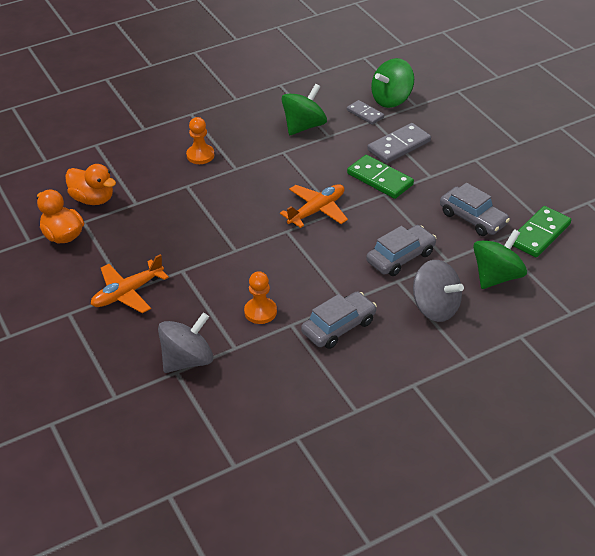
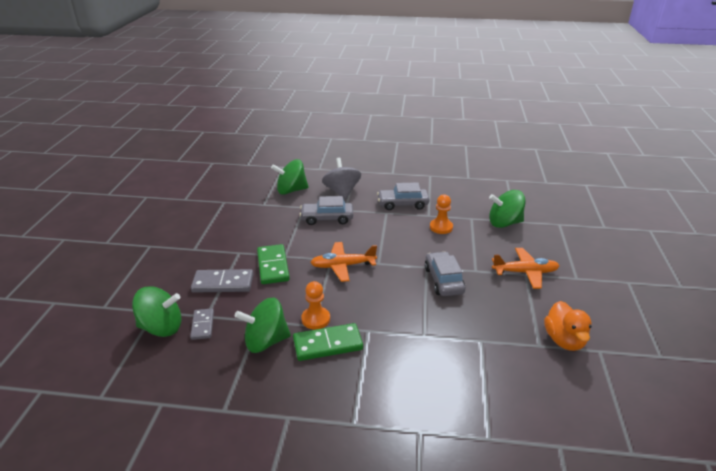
camera: 145 degrees left, 10 degrees down
orange duck [65,164,116,205] -> none
grey spinning top [158,313,213,373] -> green spinning top [489,190,526,228]
orange pawn [186,117,214,164] -> orange pawn moved to [301,281,330,329]
grey car [440,183,510,236] -> grey car moved to [425,251,466,296]
green domino [513,206,571,257] -> green domino moved to [293,323,363,361]

